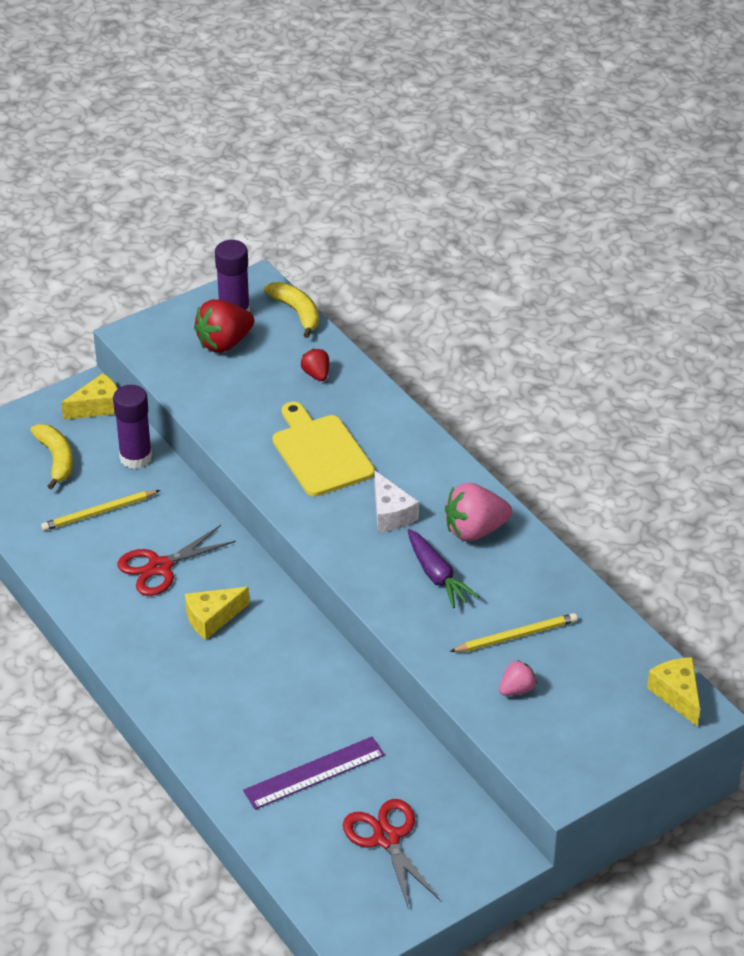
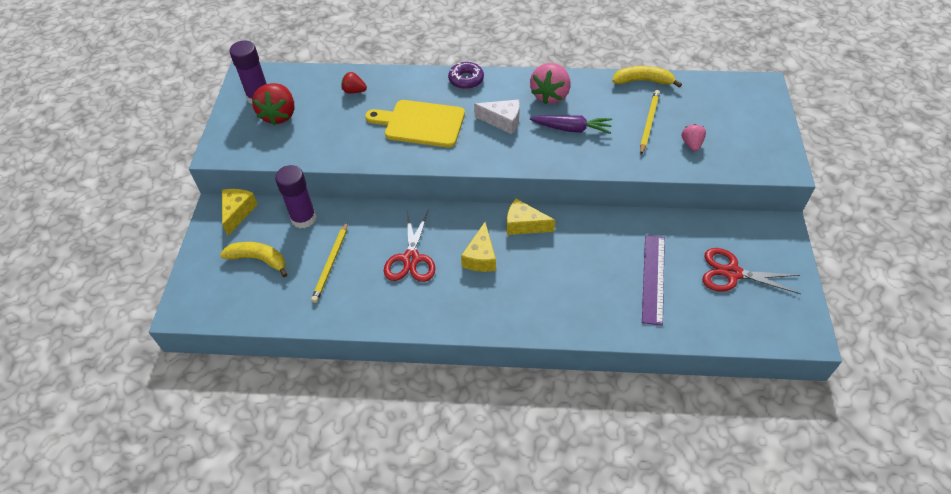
camera: 50 degrees left, 10 degrees up
yellow banana [264,282,319,338] -> yellow banana moved to [612,66,682,88]
yellow cheese [647,657,700,727] -> yellow cheese moved to [507,199,555,235]
none -> purple donut [448,62,484,89]

